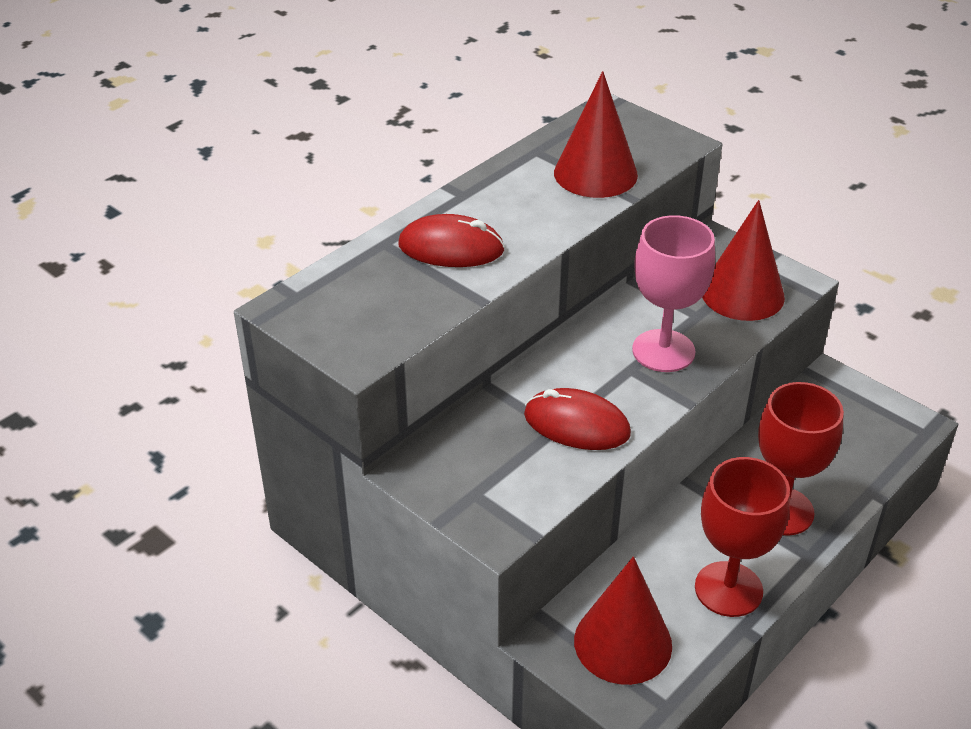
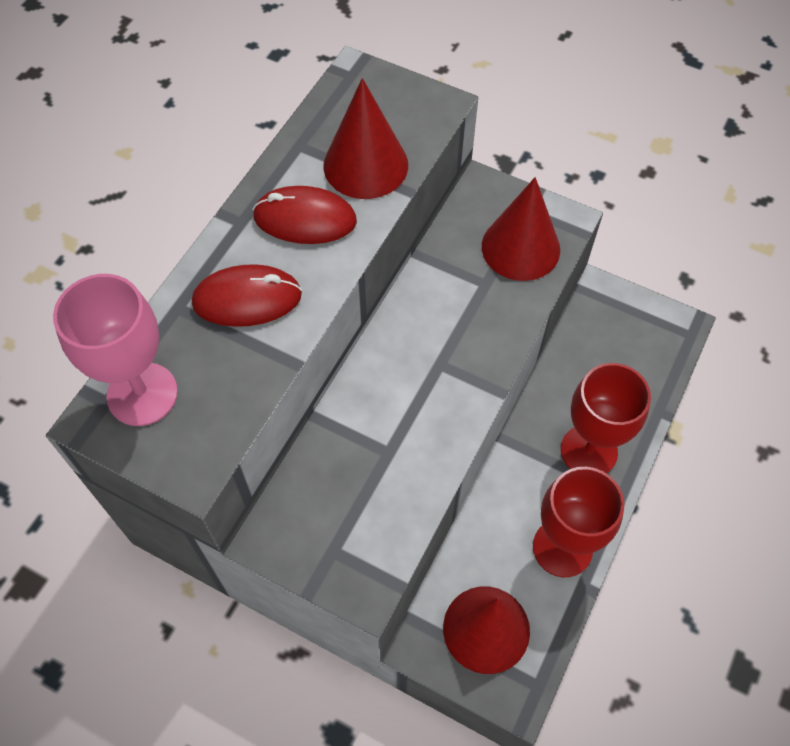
camera: 15 degrees left, 20 degrees up
red mouse [524,388,631,450] -> red mouse moved to [252,186,357,244]
pink goblet [632,215,715,372] -> pink goblet moved to [53,274,178,426]

